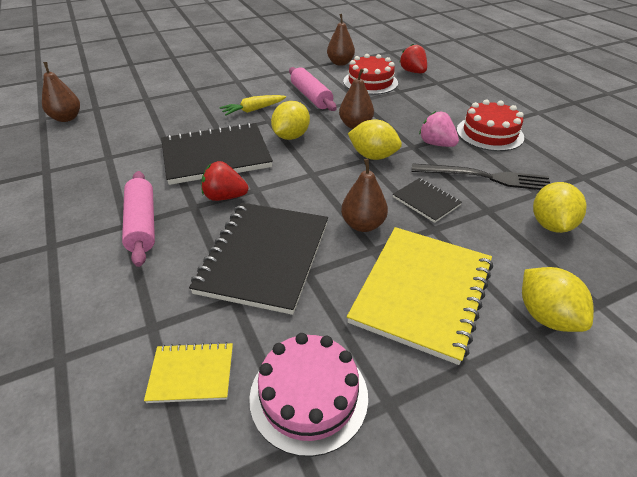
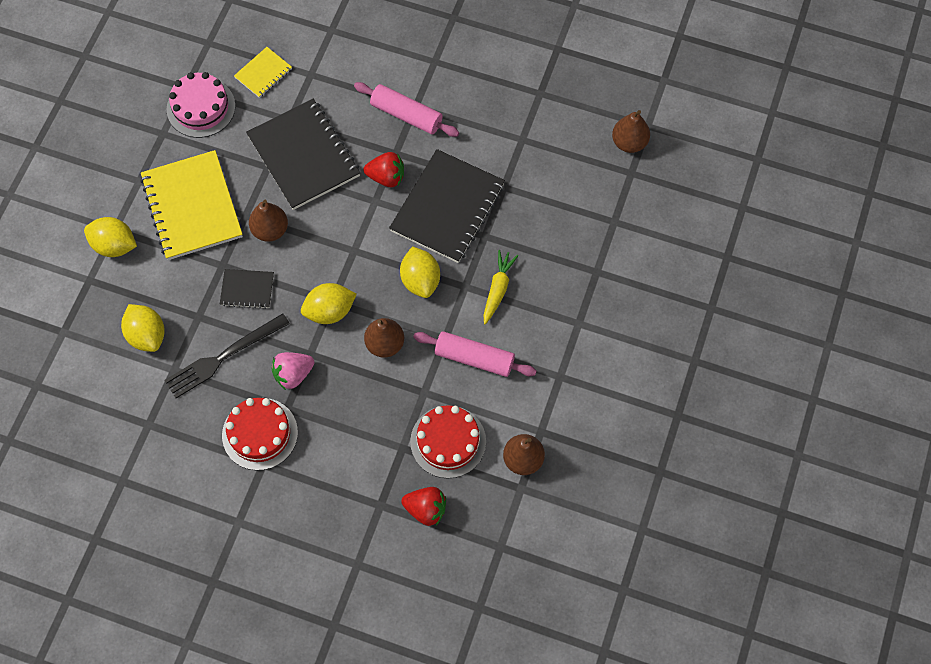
camera: 135 degrees right, 25 degrees up
red strawberry [201,161,249,201] -> red strawberry turned 45 degrees clockwise [364,152,404,187]
pink strawberry [419,111,459,147] -> pink strawberry turned 150 degrees clockwise [271,352,315,390]

